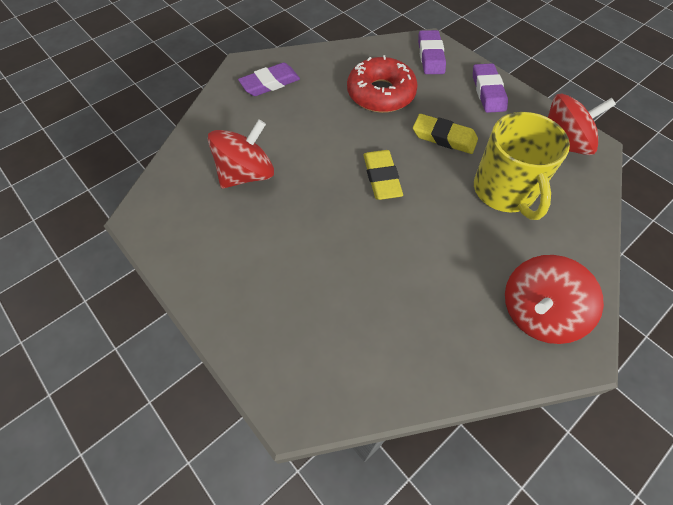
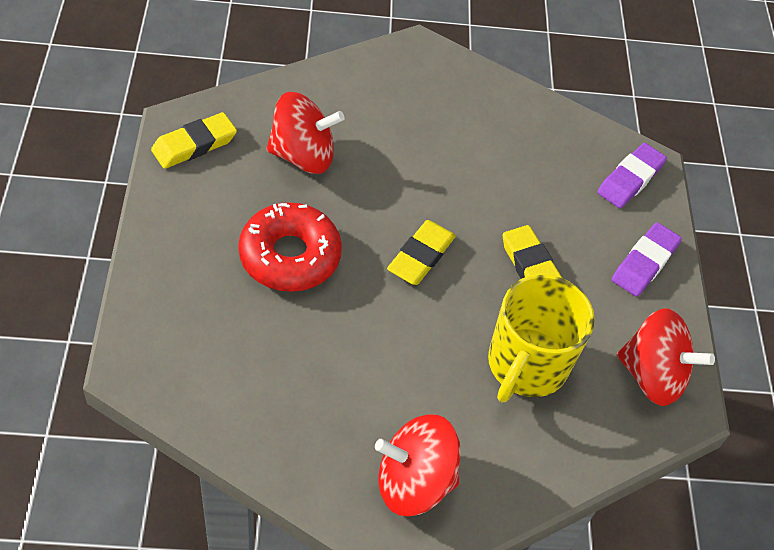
camera: 35 degrees right, 5 degrees down
purple eraser [238,63,300,96] -> none
red donut [347,55,418,113] -> red donut moved to [238,202,342,292]
none -> yellow eraser [151,112,237,169]

